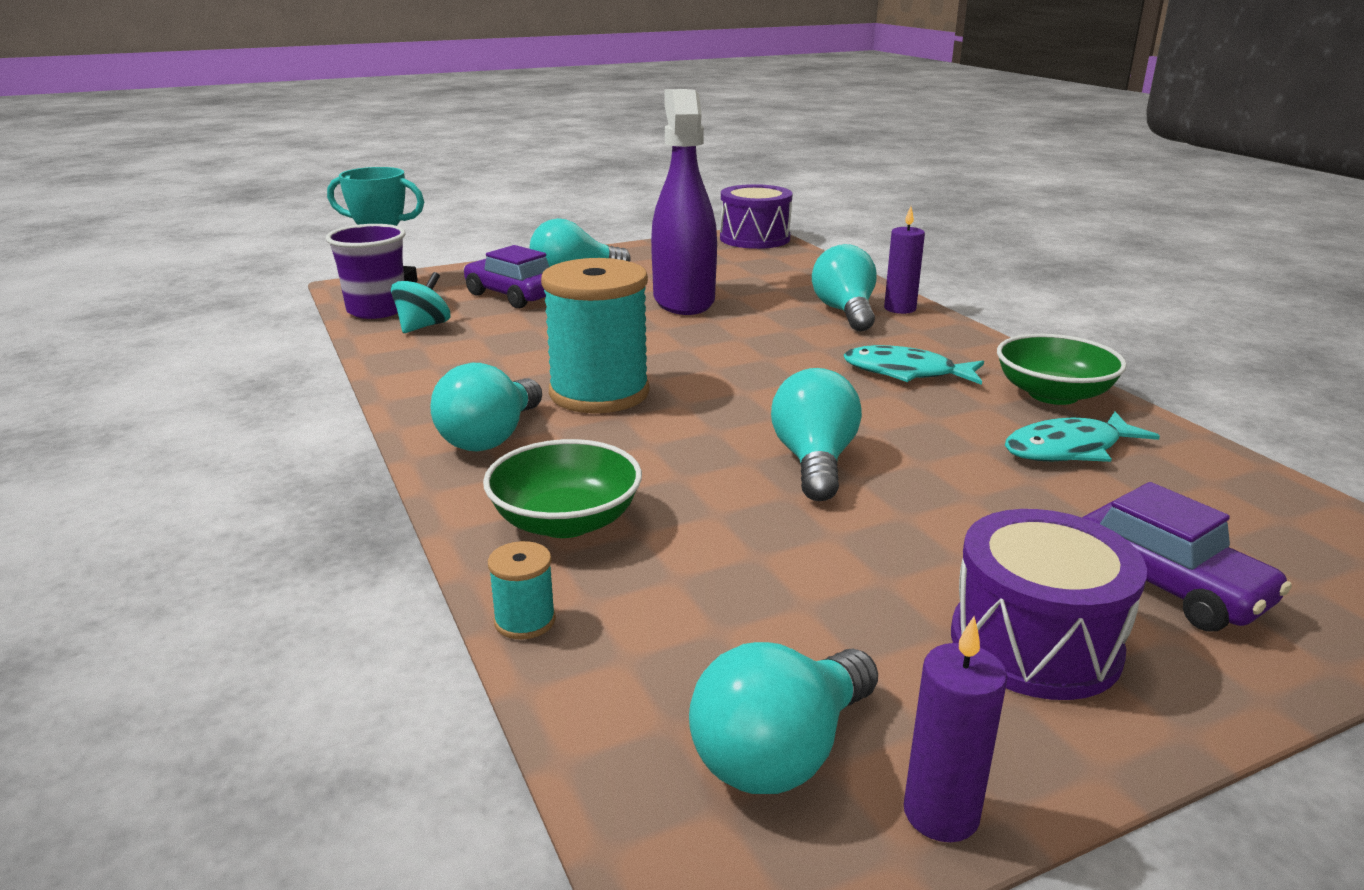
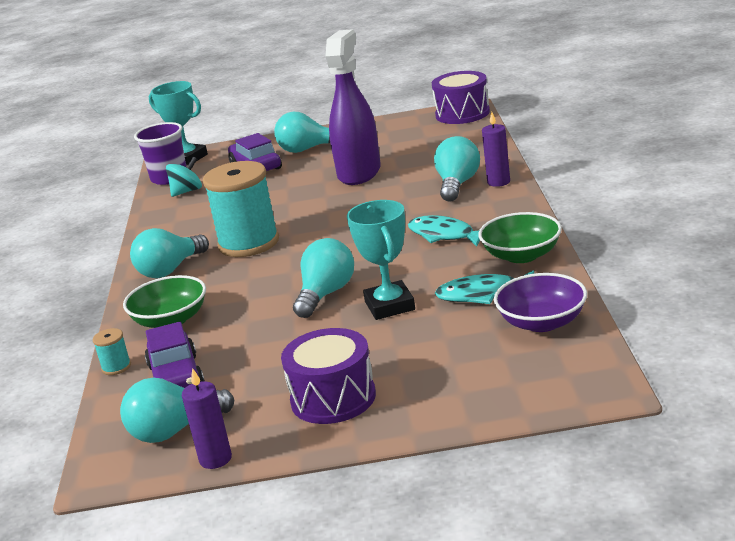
camera: 25 degrees right, 0 degrees up
purple car [1082,482,1292,632] -> purple car moved to [145,322,205,388]
none -> turquoise trophy [347,200,415,320]
none -> purple bowl [494,273,587,332]

